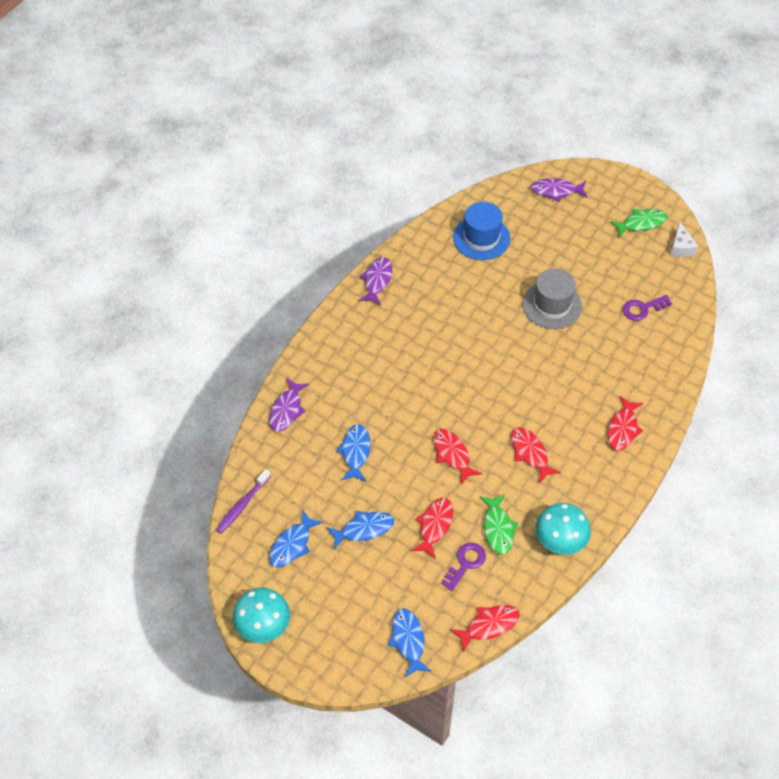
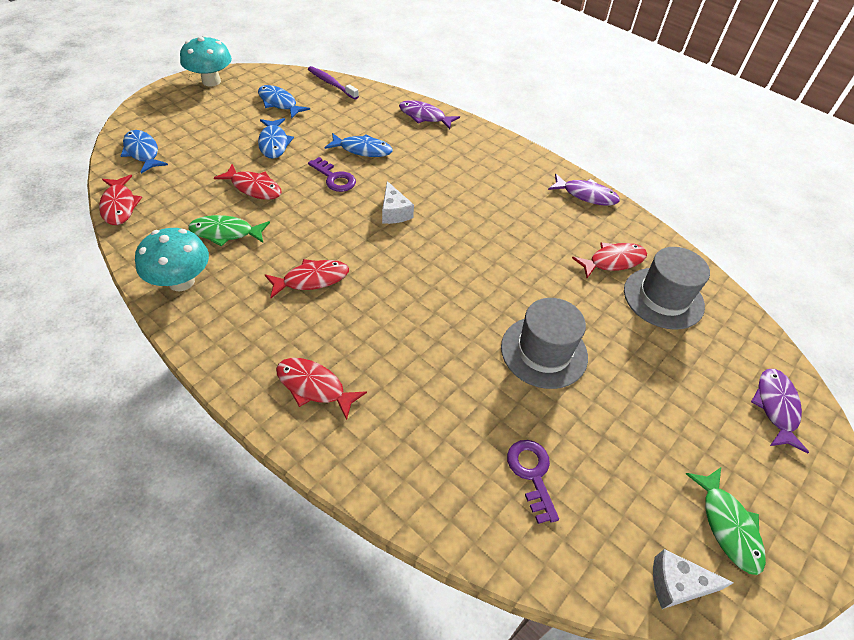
camera: 95 degrees right, 5 degrees down
blue fish [388,608,432,677] -> blue fish turned 120 degrees counterclockwise [121,130,168,173]
red fish [434,429,482,484] -> red fish moved to [572,242,647,278]
purple key [441,543,486,591] -> purple key moved to [308,157,356,192]
blue hat [453,202,510,260] -> grey hat [624,247,710,330]
none -> white cheese [382,181,414,224]

